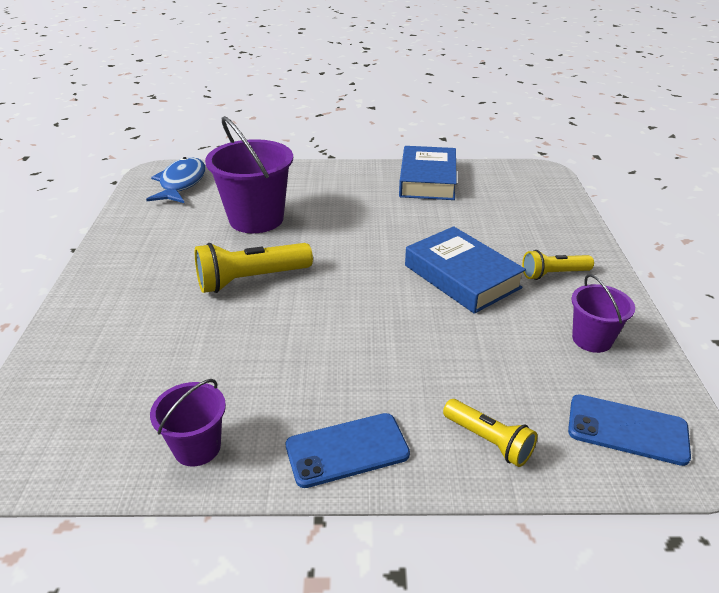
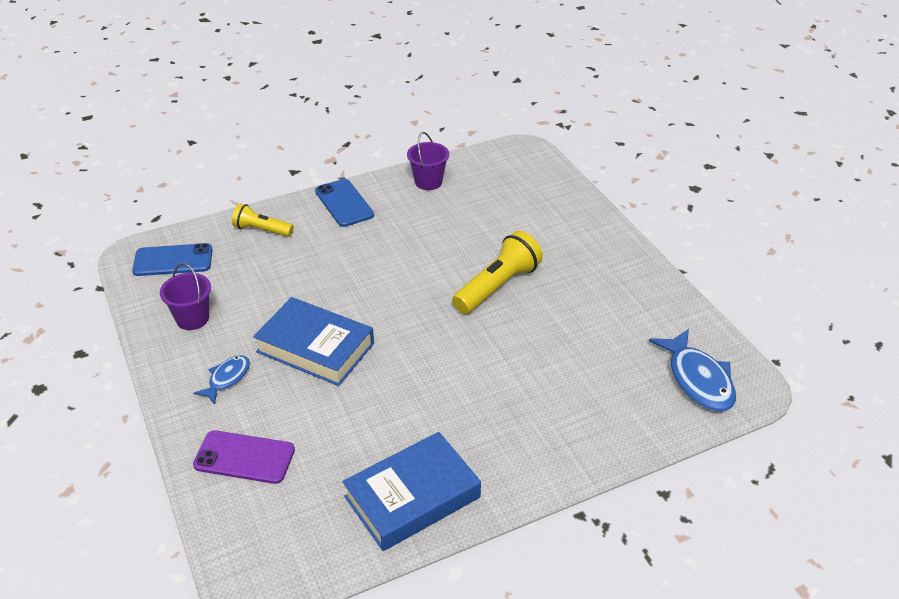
camera: 155 degrees right, 5 degrees up
purple bucket [205,116,293,233] -> none
blue phone [285,413,410,488] -> blue phone turned 75 degrees counterclockwise [315,179,374,227]
blue book [399,146,457,200] -> blue book turned 75 degrees clockwise [342,432,481,551]
yellow flashlight [522,250,594,280] -> blue fish [193,355,250,404]
none -> purple phone [193,430,295,484]

